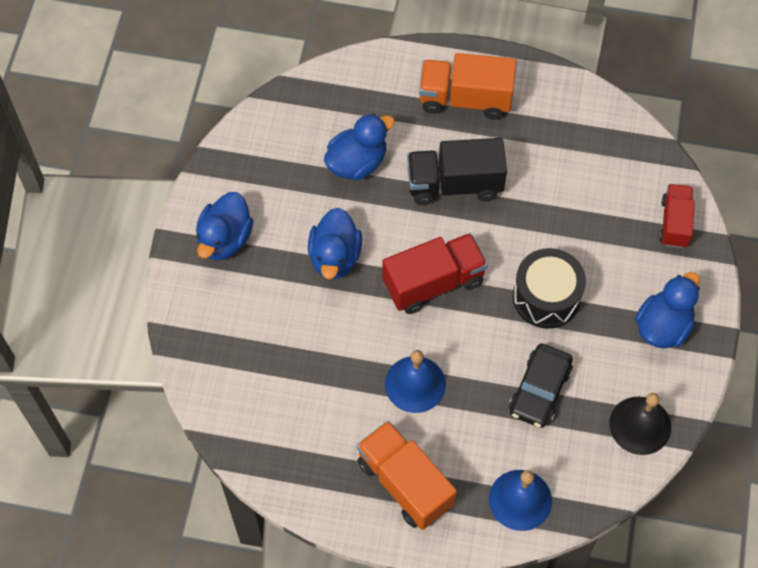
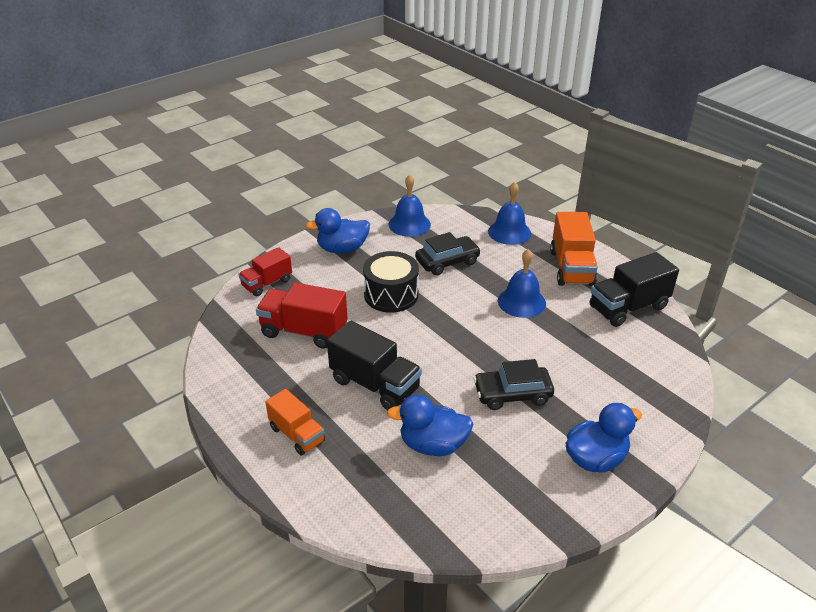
camera: 140 degrees left, 25 degrees down
blue duck [308,208,362,279] -> black car [473,359,554,410]
red truck [382,233,488,314] -> red truck moved to [256,283,348,349]
orange truck [419,53,516,120] -> orange truck [265,389,325,456], size x0.64
black bell [609,393,671,455] -> blue bell [388,174,431,237]
none -> black truck [590,252,679,327]

